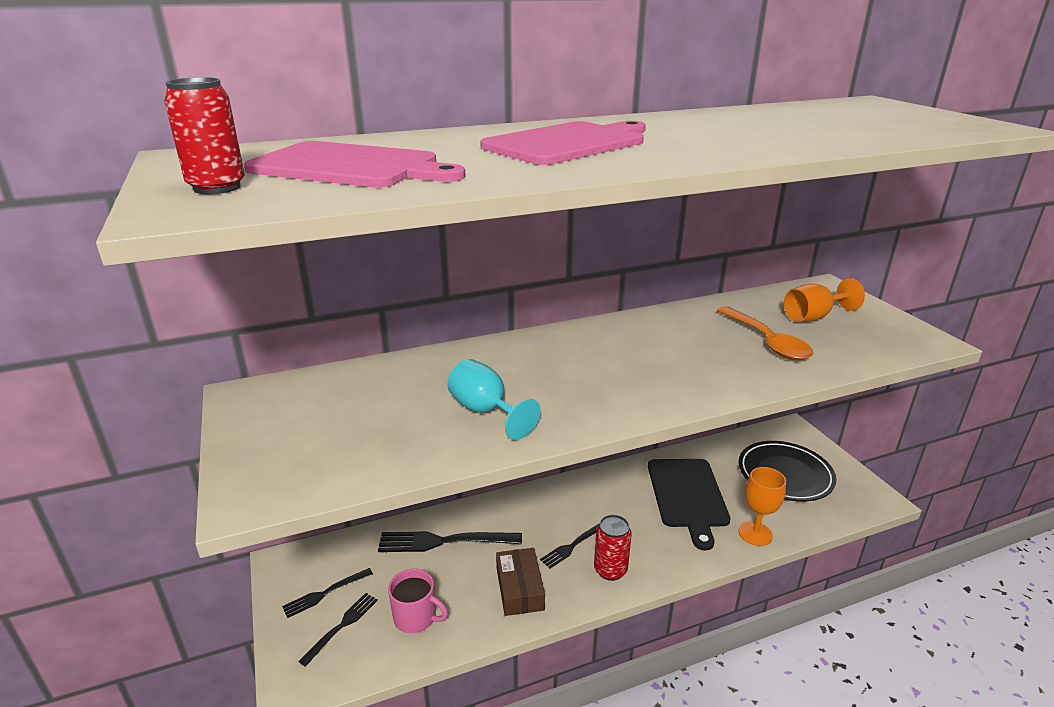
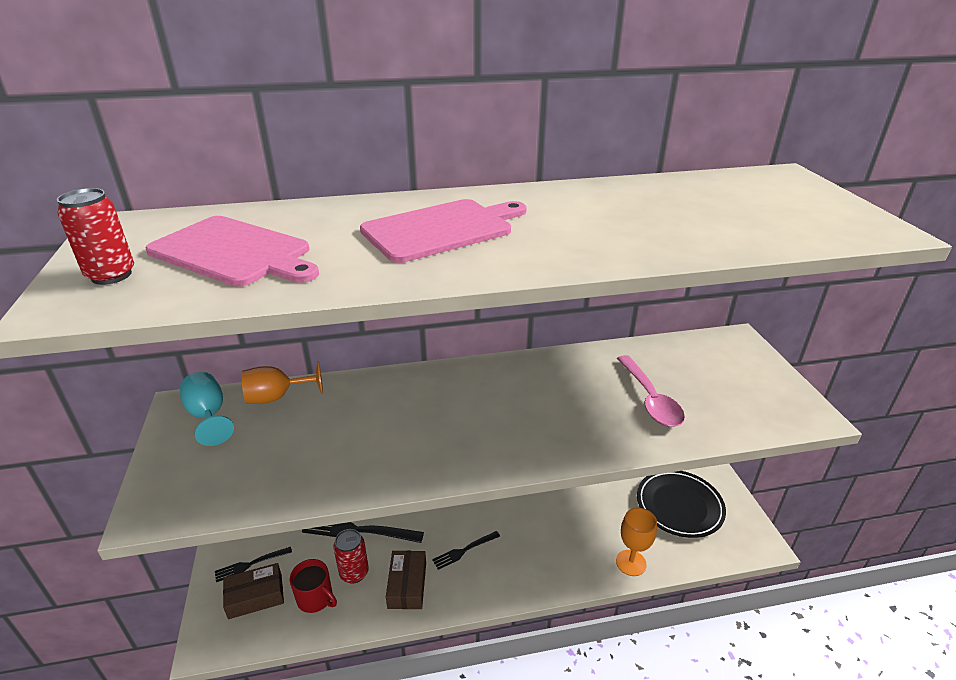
camera: 10 degrees right, 5 degrees up
black fork [298,593,378,667] -> brown box [223,563,284,619]
pink mug [388,569,448,633] -> red mug [290,559,337,613]
turquoise goblet [447,359,541,440] -> turquoise goblet moved to [180,372,234,446]
red can [594,514,632,581] -> red can moved to [333,529,369,584]
black cutting board [648,459,730,550] -> none
orange spoon [717,306,814,360] -> pink spoon [617,355,685,427]
orange goblet [784,278,865,322] -> orange goblet moved to [242,361,323,404]

